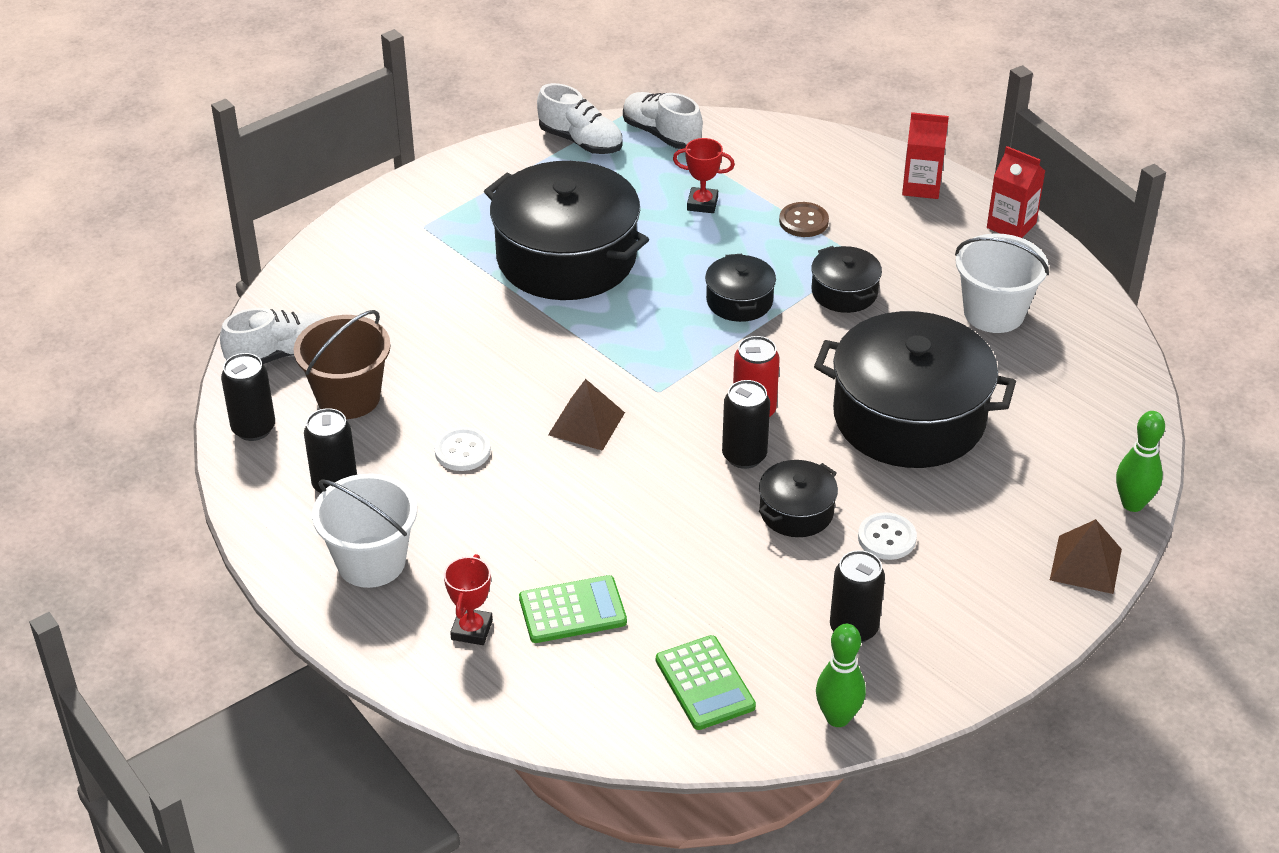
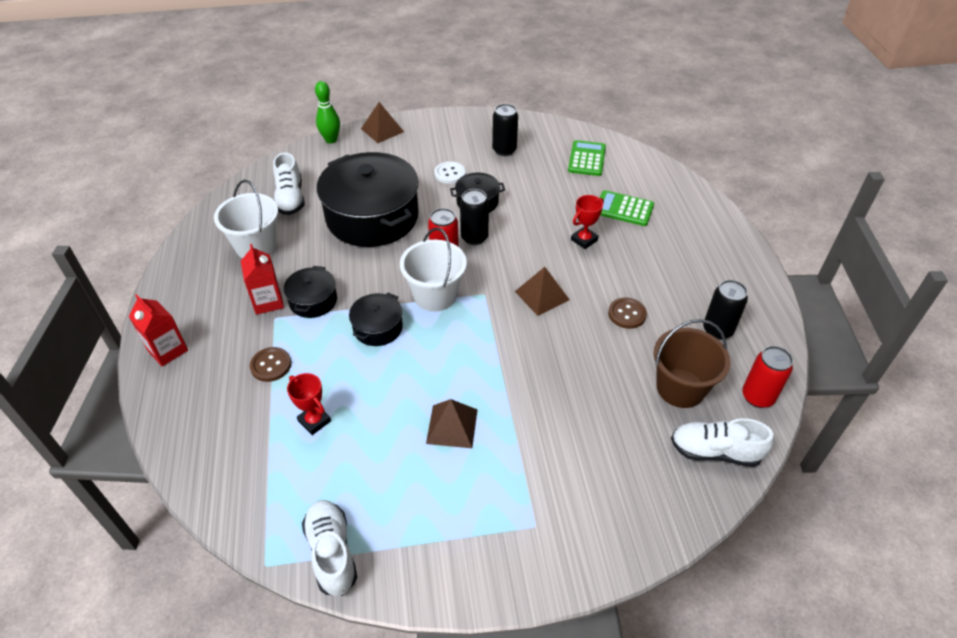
camera: 145 degrees left, 5 degrees up
black can [221,353,275,441] -> red can [742,346,793,408]
white bucket [312,473,417,588] -> white bucket moved to [400,228,467,312]
white button [434,427,491,471] -> brown button [608,298,647,329]
red trophy [444,554,493,645] -> red trophy moved to [571,195,604,249]
black pot [484,161,649,300] -> brown pyramid [426,399,477,448]
white shoe [623,92,703,149] -> white shoe moved to [273,153,305,215]
green bowling pin [816,624,866,727] -> none
red carton [987,146,1045,238] -> red carton moved to [241,244,284,315]

